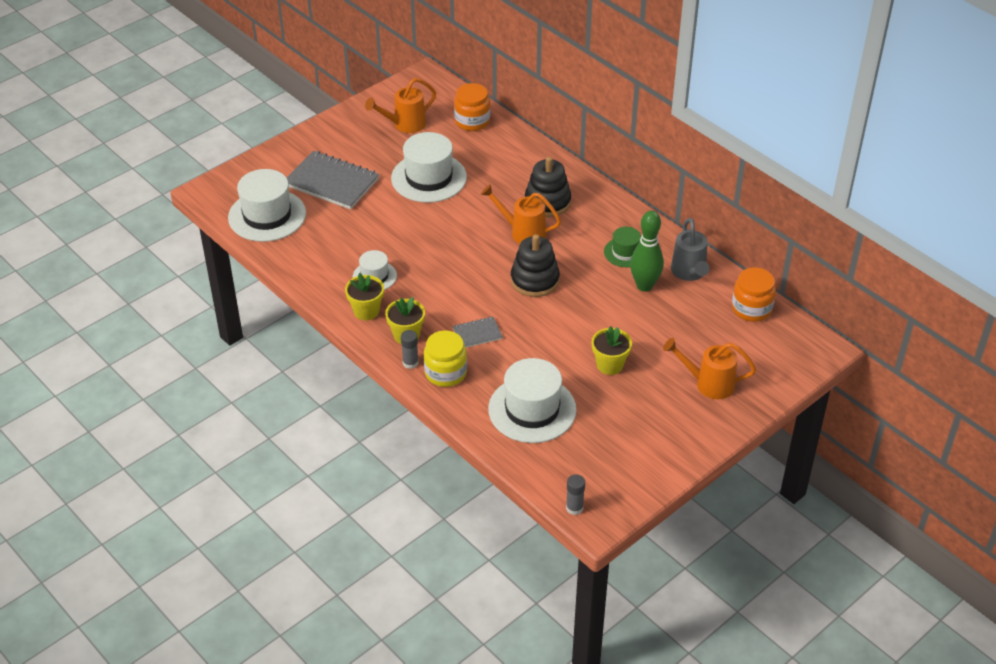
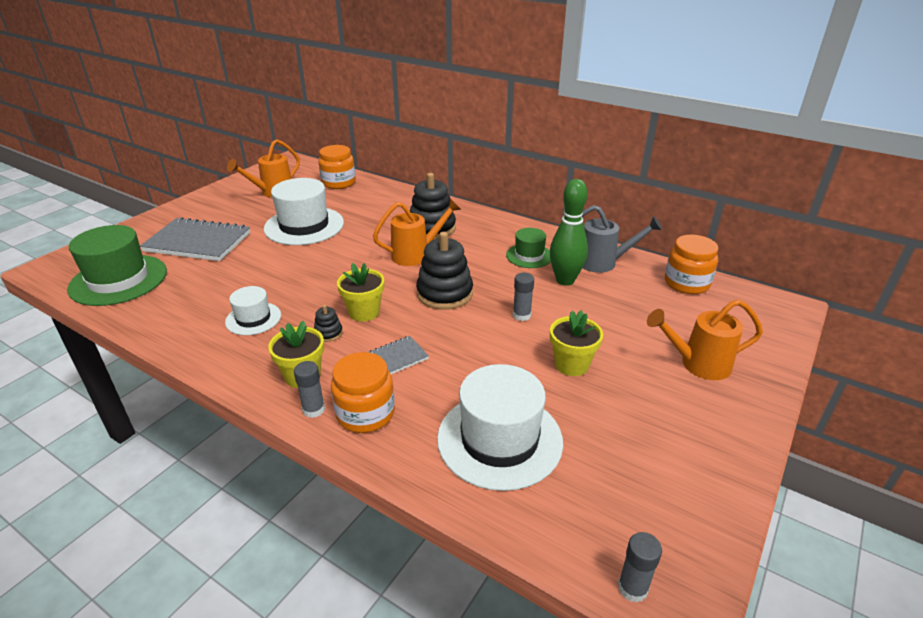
camera: 15 degrees left, 10 degrees down
white hat [228,169,306,242] -> green hat [67,225,167,306]
yellow flower pot [345,273,384,320] -> yellow flower pot moved to [337,263,384,322]
yellow jar [424,330,467,387] -> orange jar [331,352,395,433]
orange watering can [481,184,561,244] -> orange watering can turned 150 degrees clockwise [373,199,461,266]
grey watering can [671,218,710,281] -> grey watering can turned 60 degrees counterclockwise [581,205,662,273]
none -> black stacking toy [314,305,343,342]
none -> grey glue stick [513,272,534,321]

